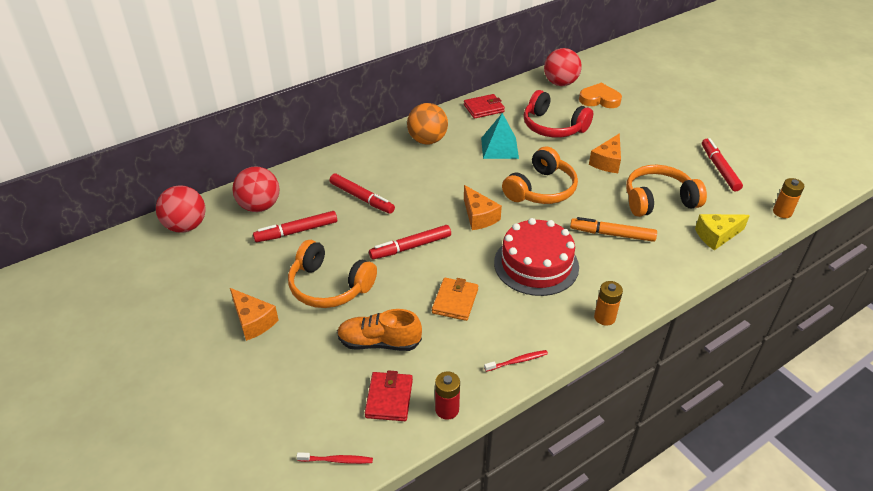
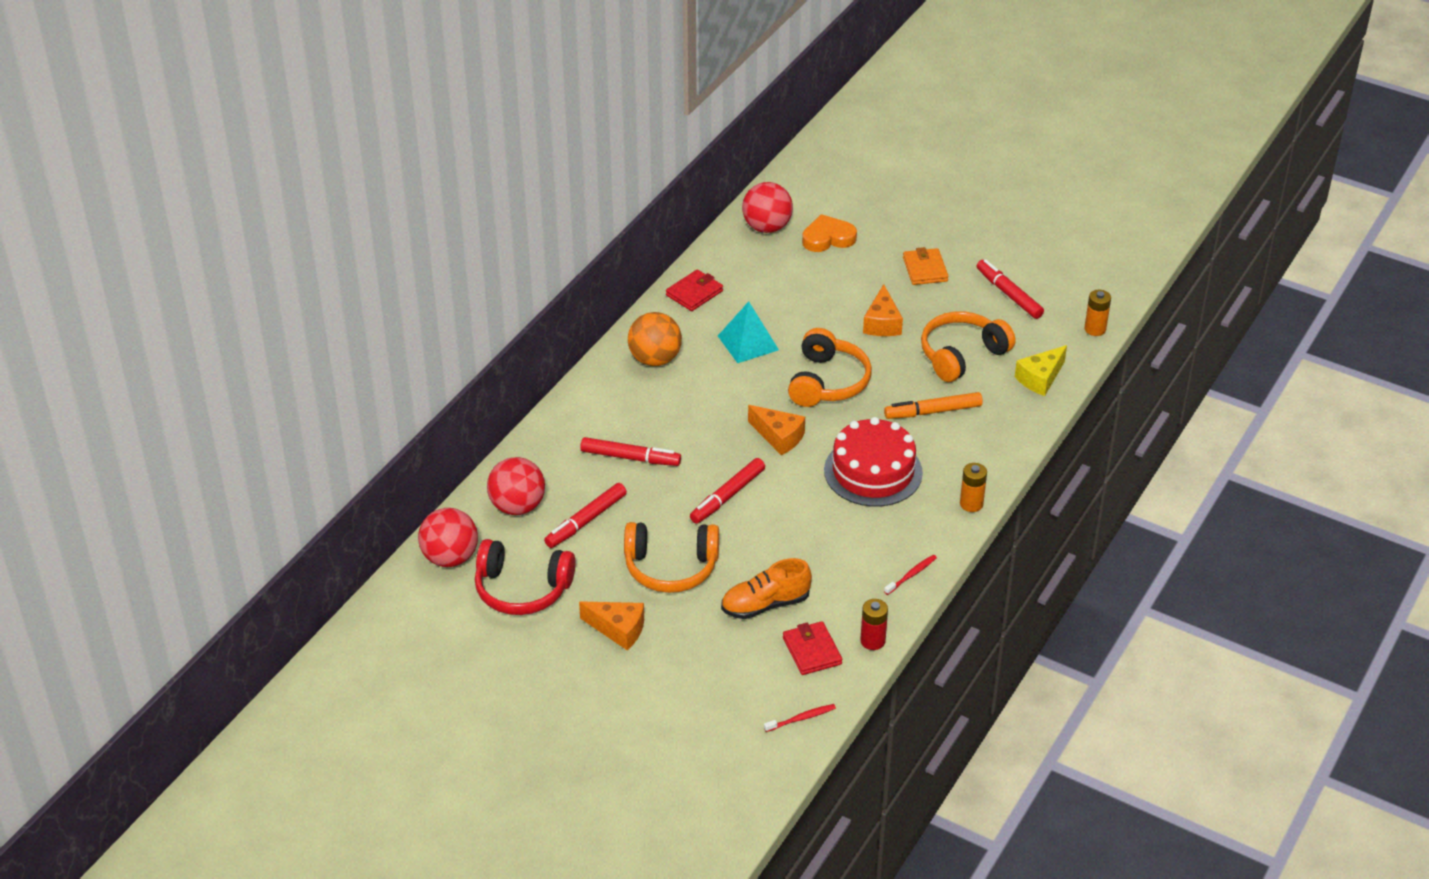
camera: 25 degrees left, 0 degrees up
orange wallet [432,278,478,321] -> orange wallet moved to [903,247,948,285]
red headphones [524,90,593,138] -> red headphones moved to [475,539,575,615]

